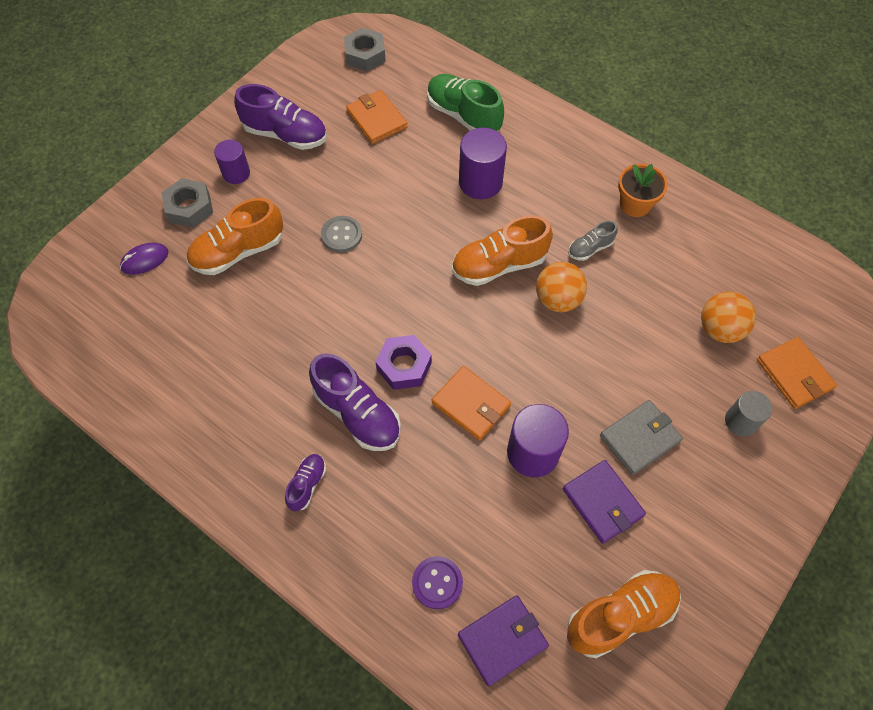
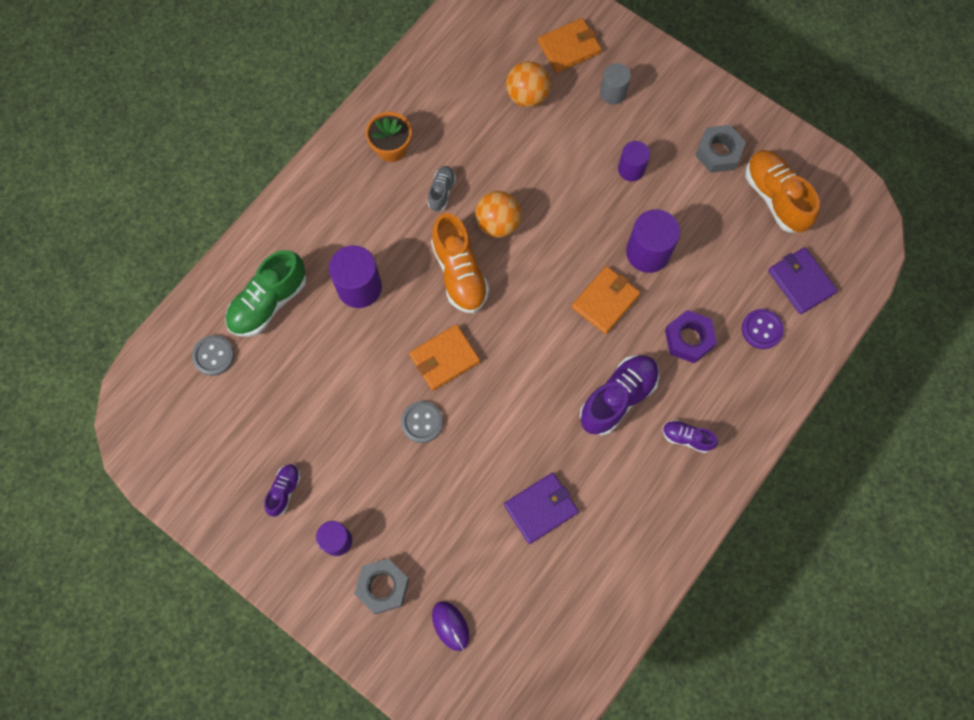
camera: 90 degrees left, 10 degrees up
orange shoe [187,198,283,275] -> none
purple shoe [234,84,327,150] -> purple shoe [264,464,301,517], size x0.53
grey nut [344,27,386,72] -> grey nut moved to [695,125,746,173]
orange wallet [346,90,408,144] -> orange wallet moved to [409,324,480,391]
purple nut [376,335,432,390] -> purple nut moved to [665,310,717,363]
purple wallet [563,460,646,544] -> purple wallet moved to [504,473,579,544]
grey shoe [568,220,618,261] -> grey shoe turned 135 degrees counterclockwise [428,166,456,211]
grey wallet [600,400,683,475] -> purple cylinder [618,141,650,181]
none -> grey button [192,335,234,376]

